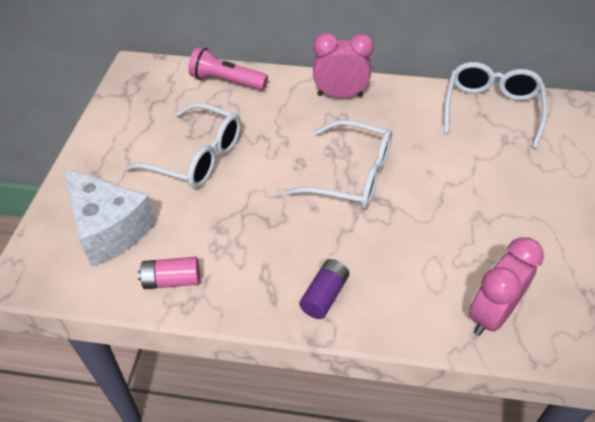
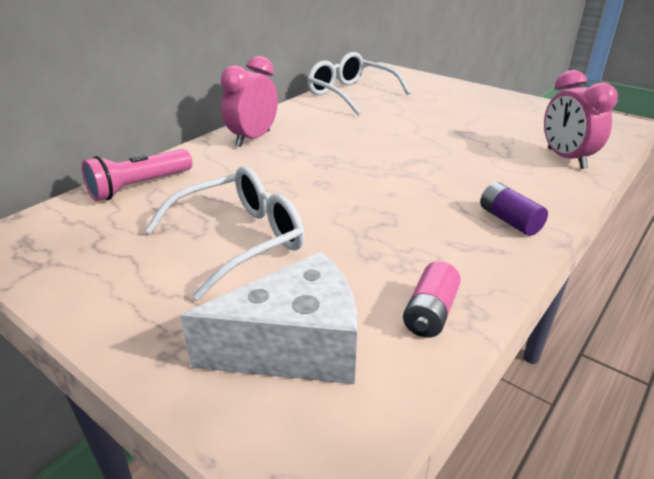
camera: 60 degrees left, 15 degrees down
white glasses [283,120,392,209] -> none

